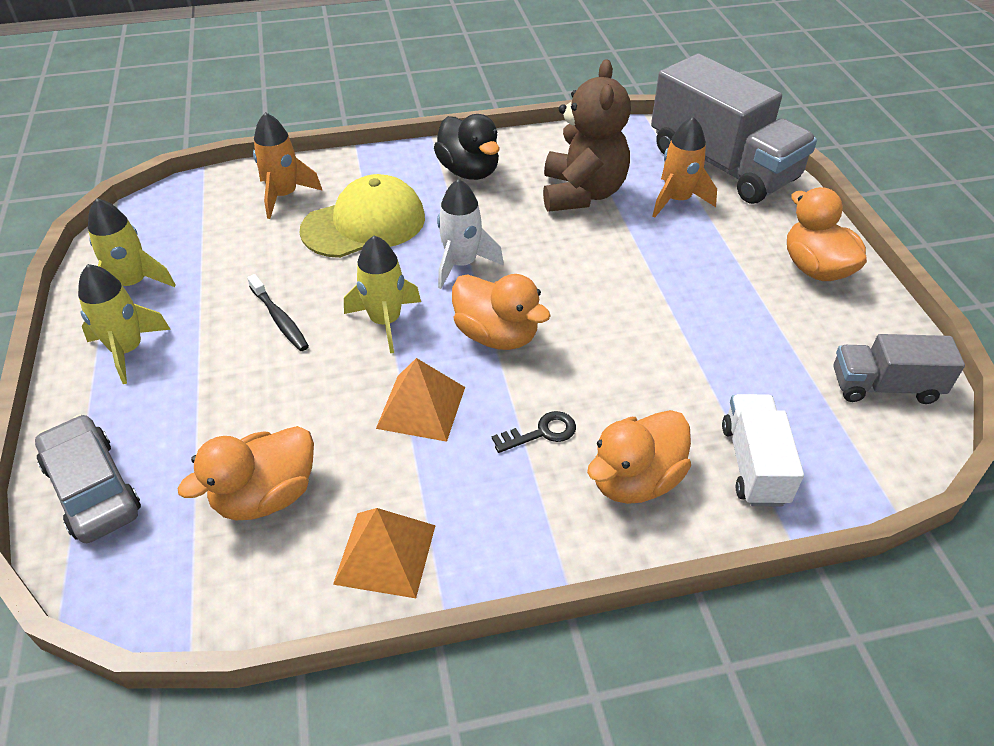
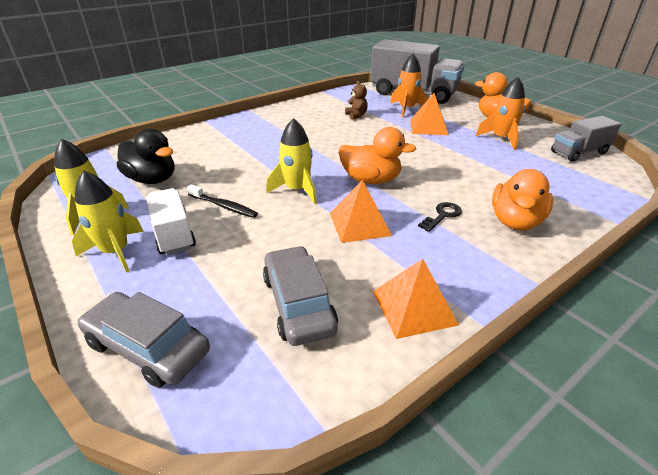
camera: 25 degrees left, 10 degrees down
orange duck [178,426,314,520] -> grey car [263,246,338,346]
orange rocket [253,112,323,219] -> orange rocket moved to [476,77,525,150]
yellow cap [300,174,425,258] -> none
black duck [434,114,500,180] -> black duck moved to [117,128,175,184]
white rocket [437,179,504,289] -> none
brown teddy bear [543,59,631,212] -> brown teddy bear [345,81,368,120], size x0.42
white truck [722,394,804,506] -> white truck moved to [146,188,196,255]
none -> orange pyramid [410,93,449,135]

